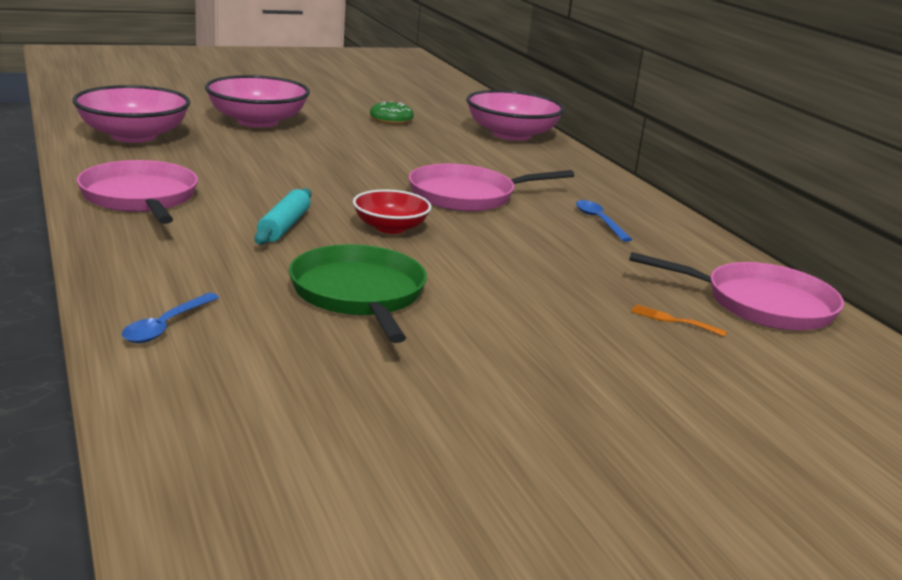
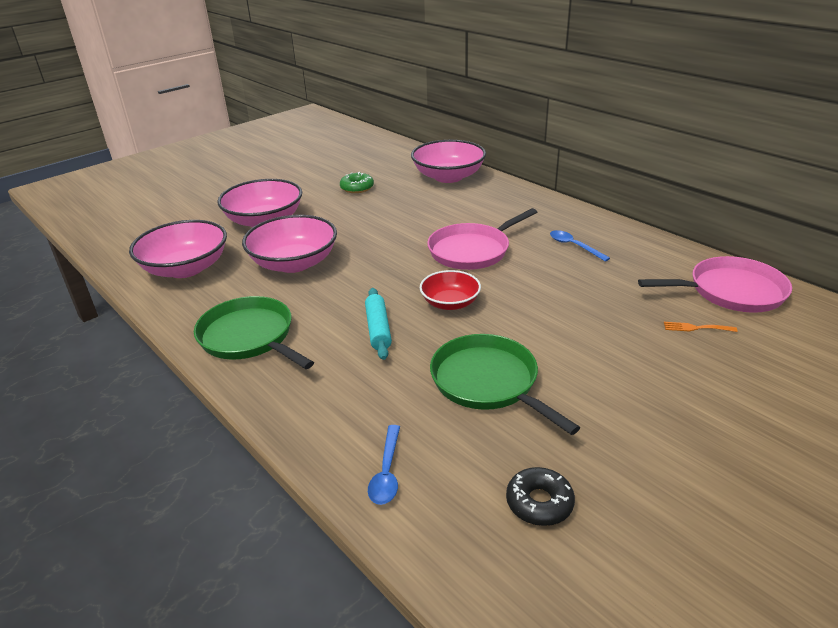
camera: 15 degrees left, 10 degrees up
pink pan [77,160,198,224] -> green pan [194,296,314,369]
none -> pink bowl [242,215,337,273]
none -> black donut [506,467,575,526]

